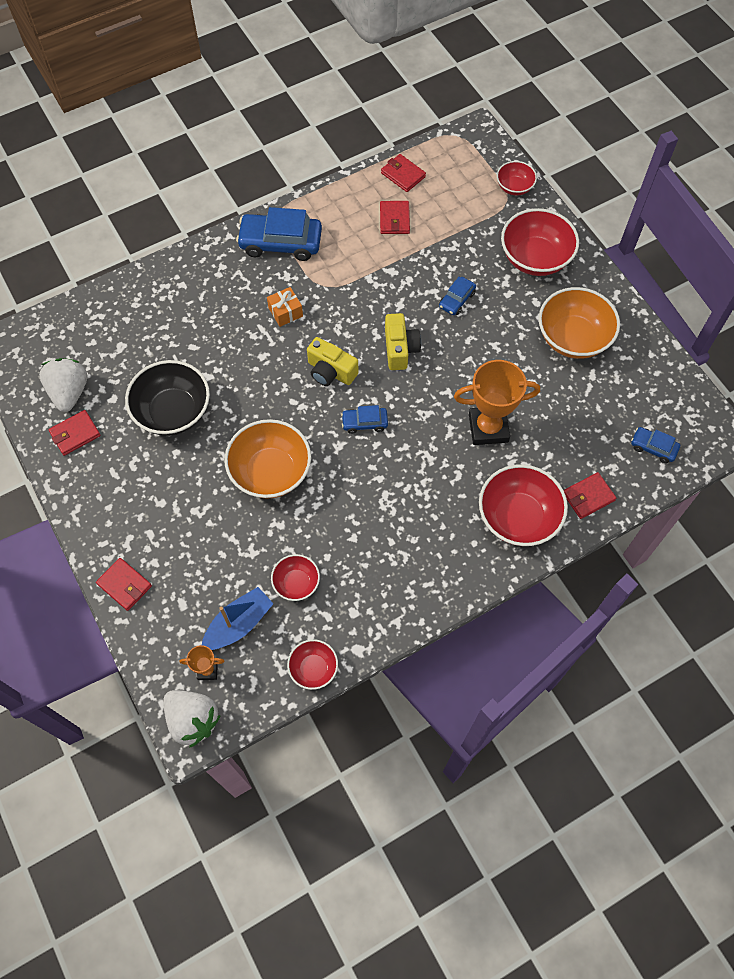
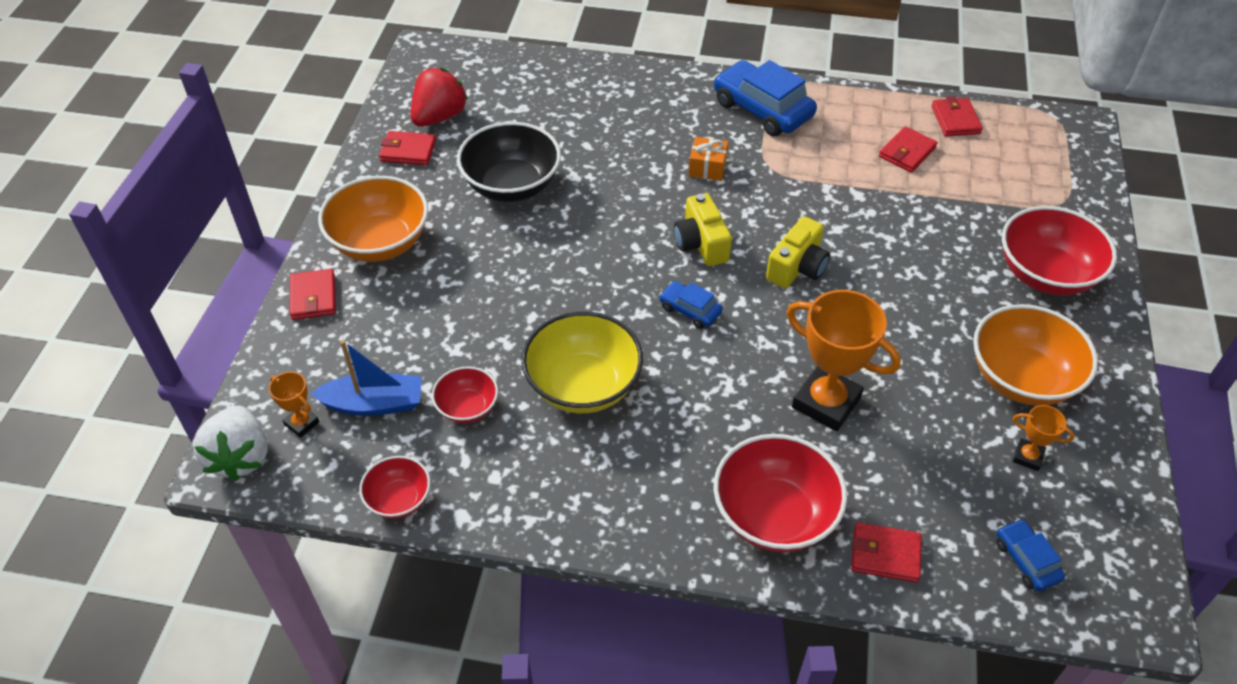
camera: 40 degrees right, 15 degrees down
white strawberry [39,358,88,412] -> red strawberry [411,68,468,127]
orange bowl [224,419,311,499] -> orange bowl moved to [318,176,428,262]
blue car [439,277,476,315] -> none
red bowl [497,161,537,195] -> none
none -> yellow bowl [522,311,643,413]
none -> orange trophy [1013,405,1075,471]

